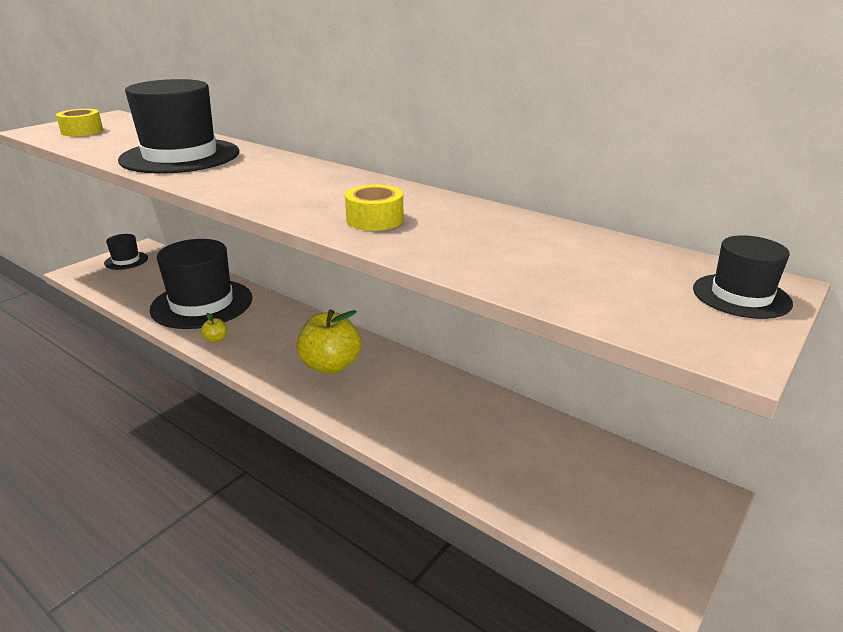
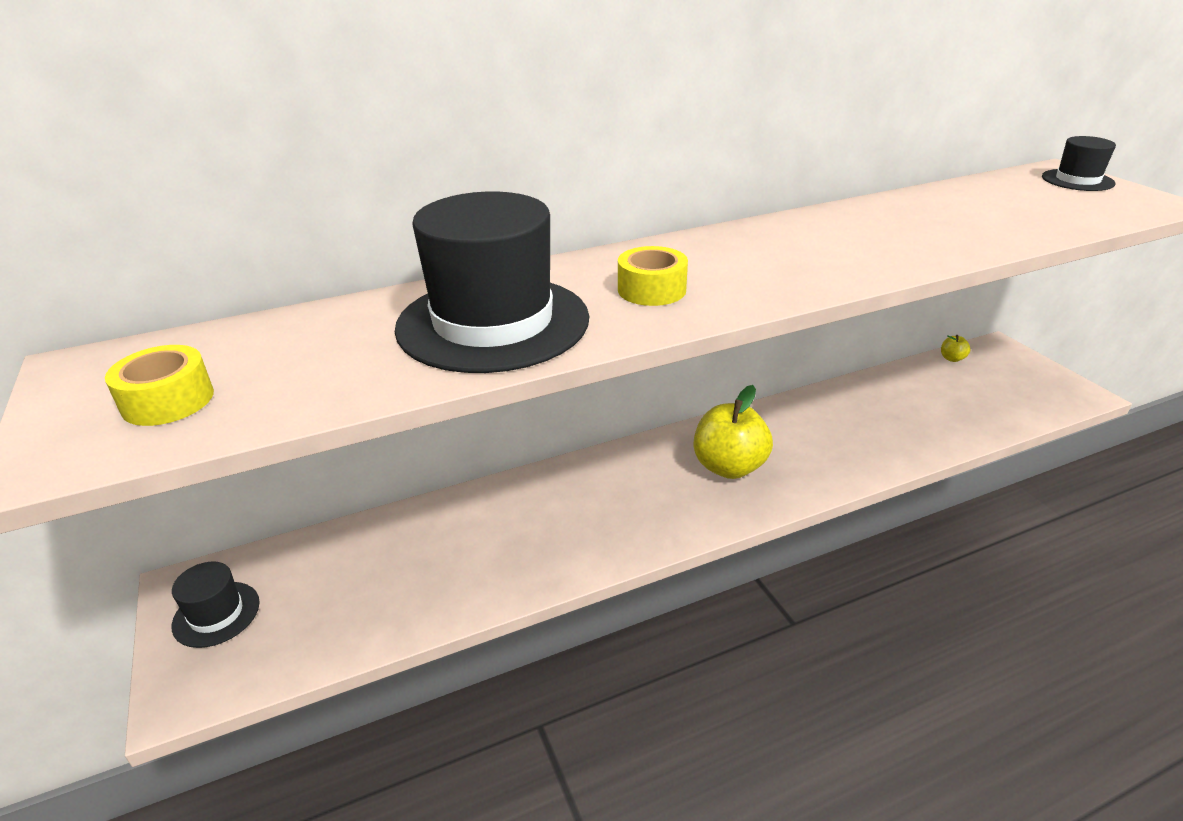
camera: 60 degrees left, 5 degrees up
black hat [149,239,252,329] -> none
yellow apple [201,313,227,343] -> yellow apple moved to [941,335,971,362]
yellow tape [345,185,404,231] -> yellow tape moved to [618,246,688,306]

